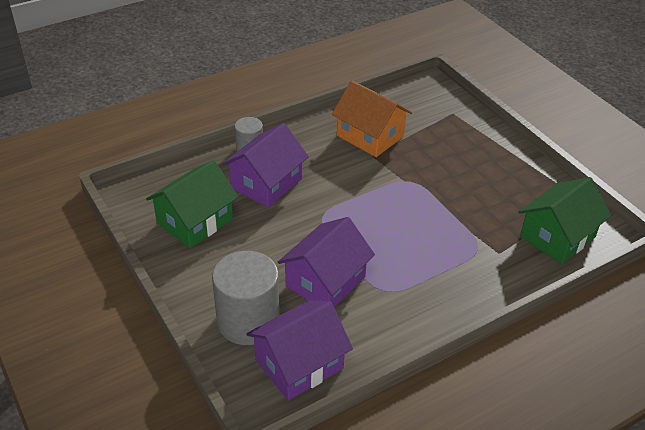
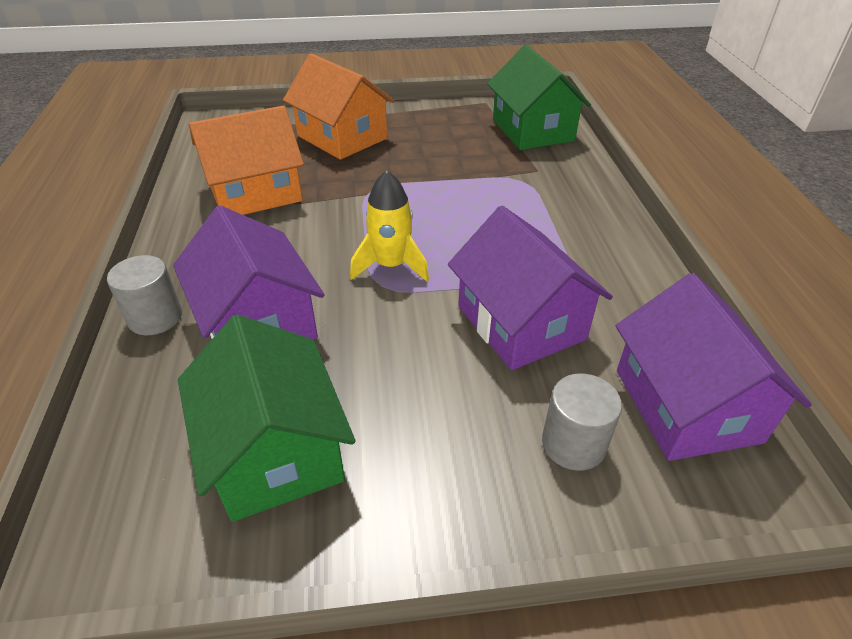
camera: 65 degrees left, 0 degrees up
grey cylinder [212,251,280,345] -> grey cylinder [542,373,622,471], size x0.54
none -> orange house [283,53,394,160]
none -> yellow rocket [350,170,429,282]

